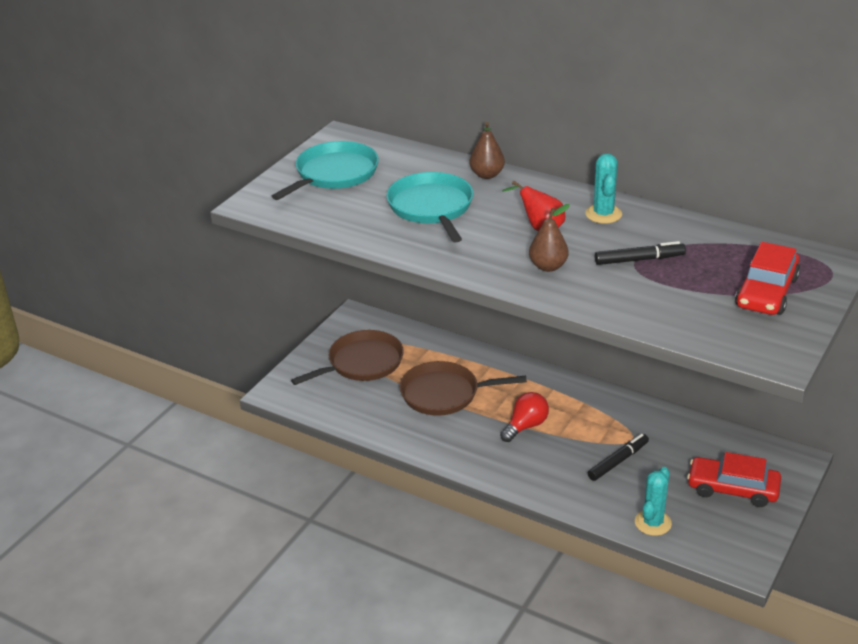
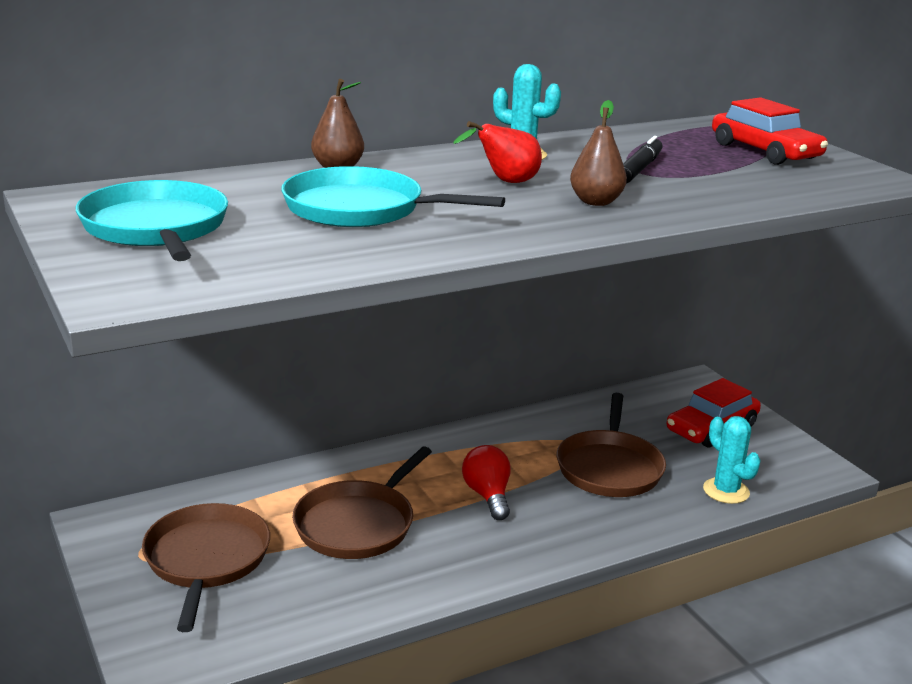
camera: 60 degrees left, 10 degrees down
black marker [588,434,649,481] -> brown pan [557,393,666,497]

